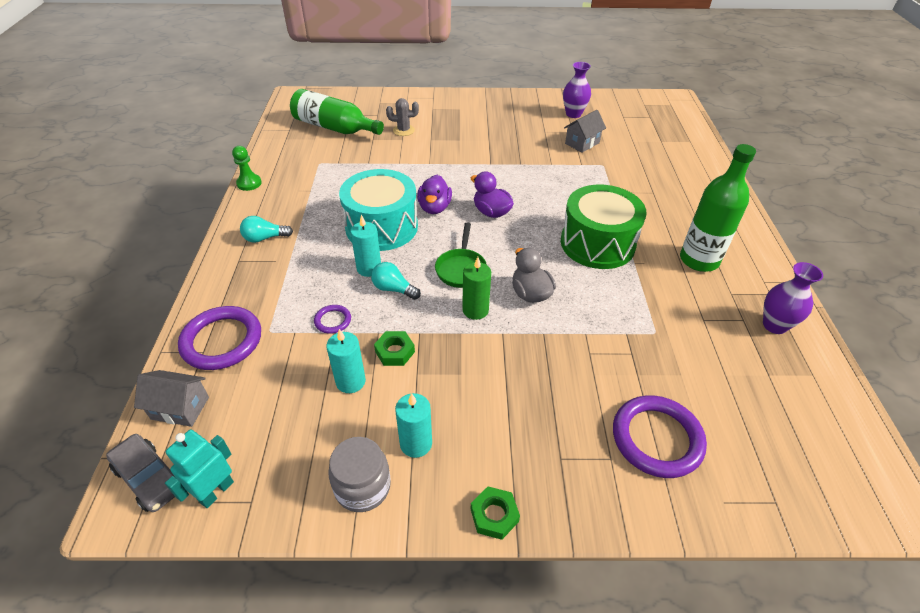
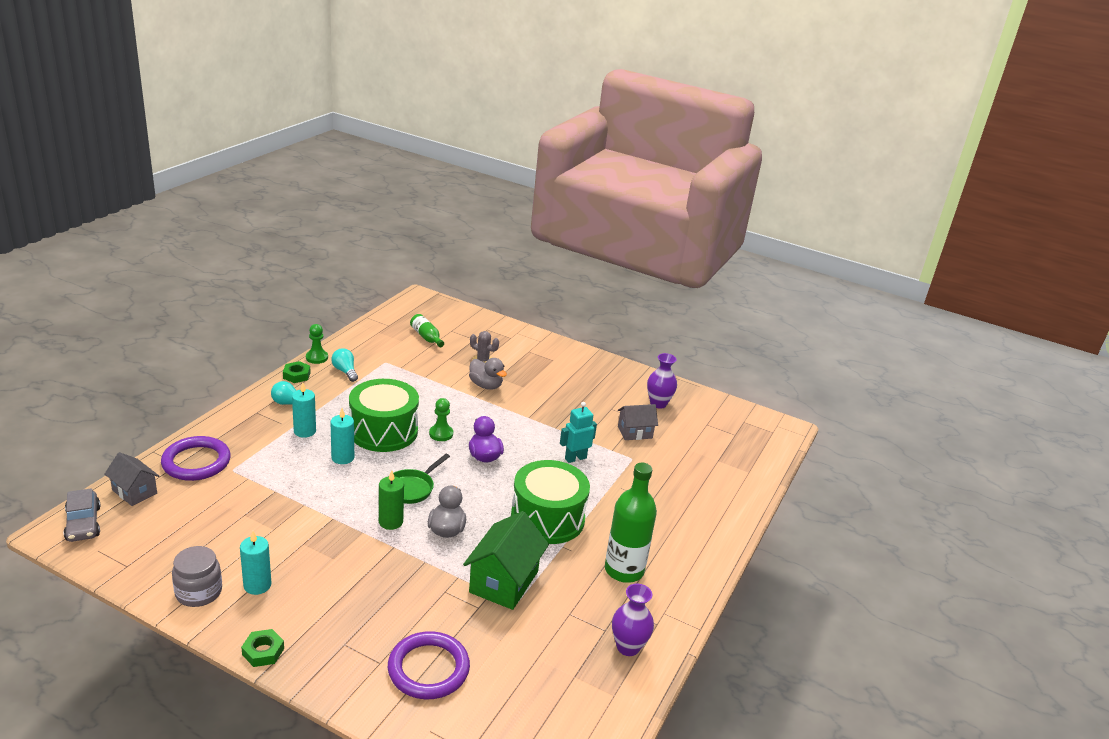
camera: 25 degrees right, 15 degrees down
turquoise robot [165,430,234,508] -> turquoise robot moved to [560,402,597,463]
green bottle [290,89,384,135] -> green bottle [410,314,444,347], size x0.54
purple ring [314,305,351,334] -> none
turquoise candle [326,329,366,393] -> turquoise candle moved to [292,383,316,438]
turquoise drum [339,169,418,251] -> green drum [349,379,419,452]
turquoise light bulb [371,262,421,300] -> turquoise light bulb moved to [331,348,358,382]
green nut [374,331,415,366] -> green nut moved to [283,361,311,383]
purple duck [417,175,452,214] -> green pawn [429,398,453,441]
none -> green house [463,511,549,610]
none -> grey duck [469,358,507,390]

